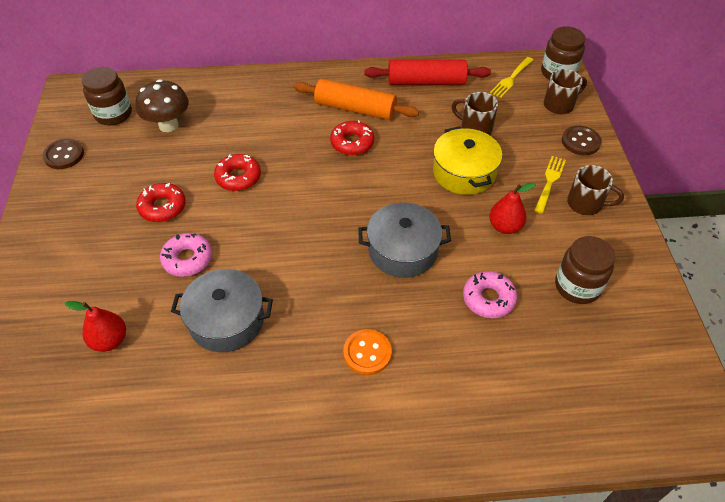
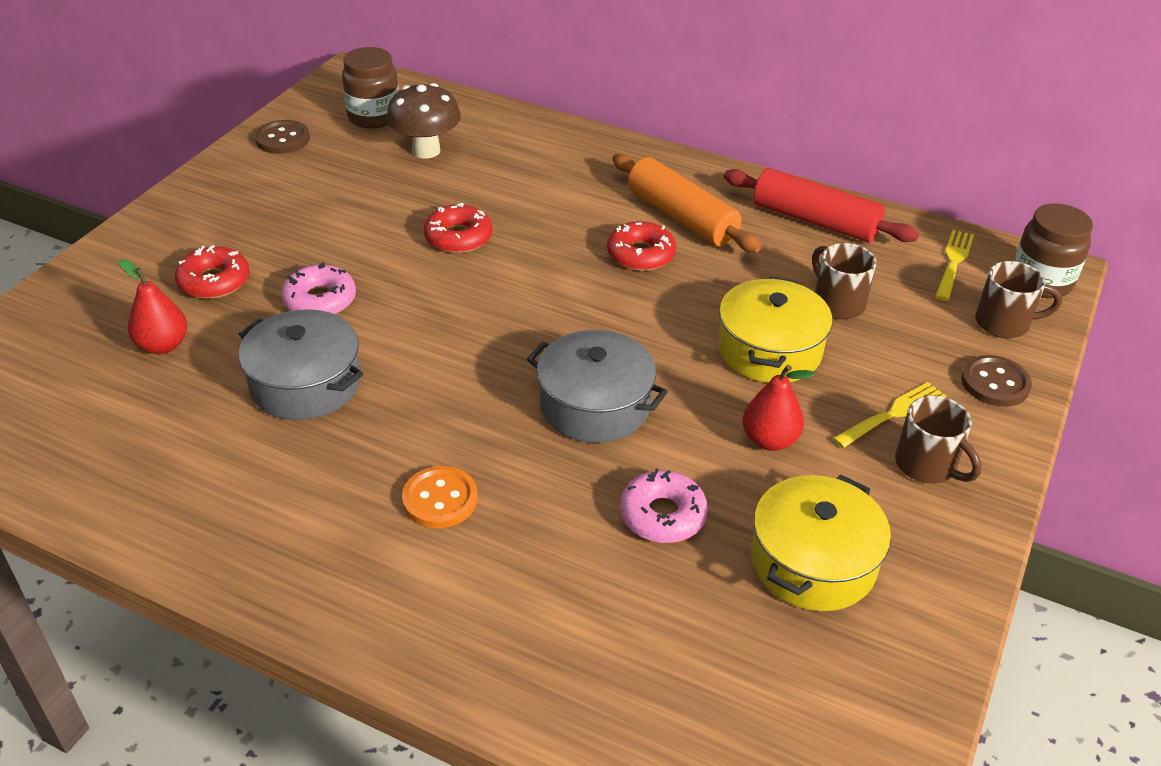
camera: 30 degrees right, 10 degrees down
red donut [136,183,186,222] -> red donut moved to [175,245,250,299]
yellow fork [490,57,533,98] -> yellow fork turned 135 degrees clockwise [935,230,974,301]
brown jar [555,236,615,304] -> yellow pot [751,475,891,611]

